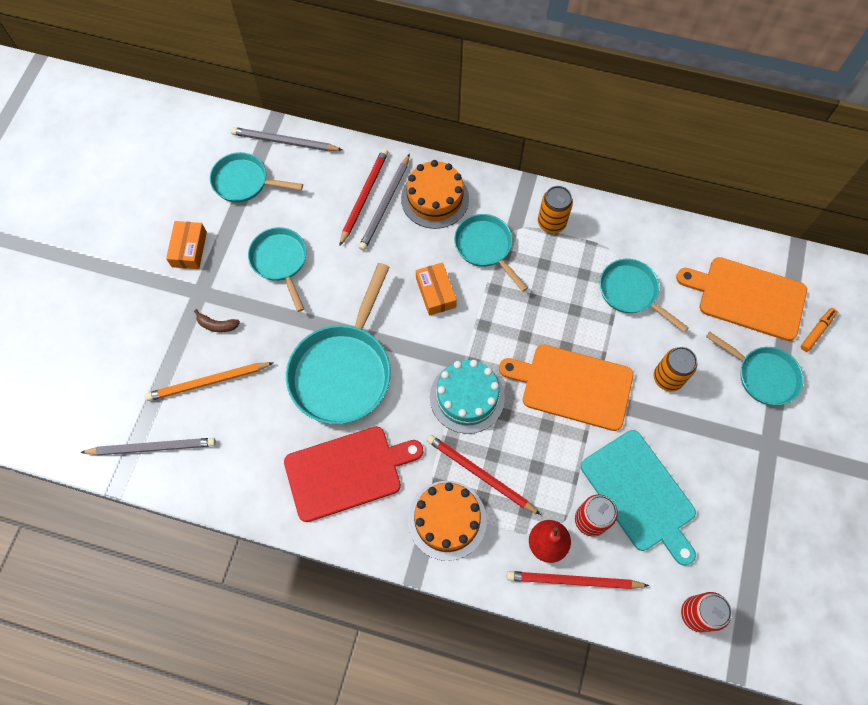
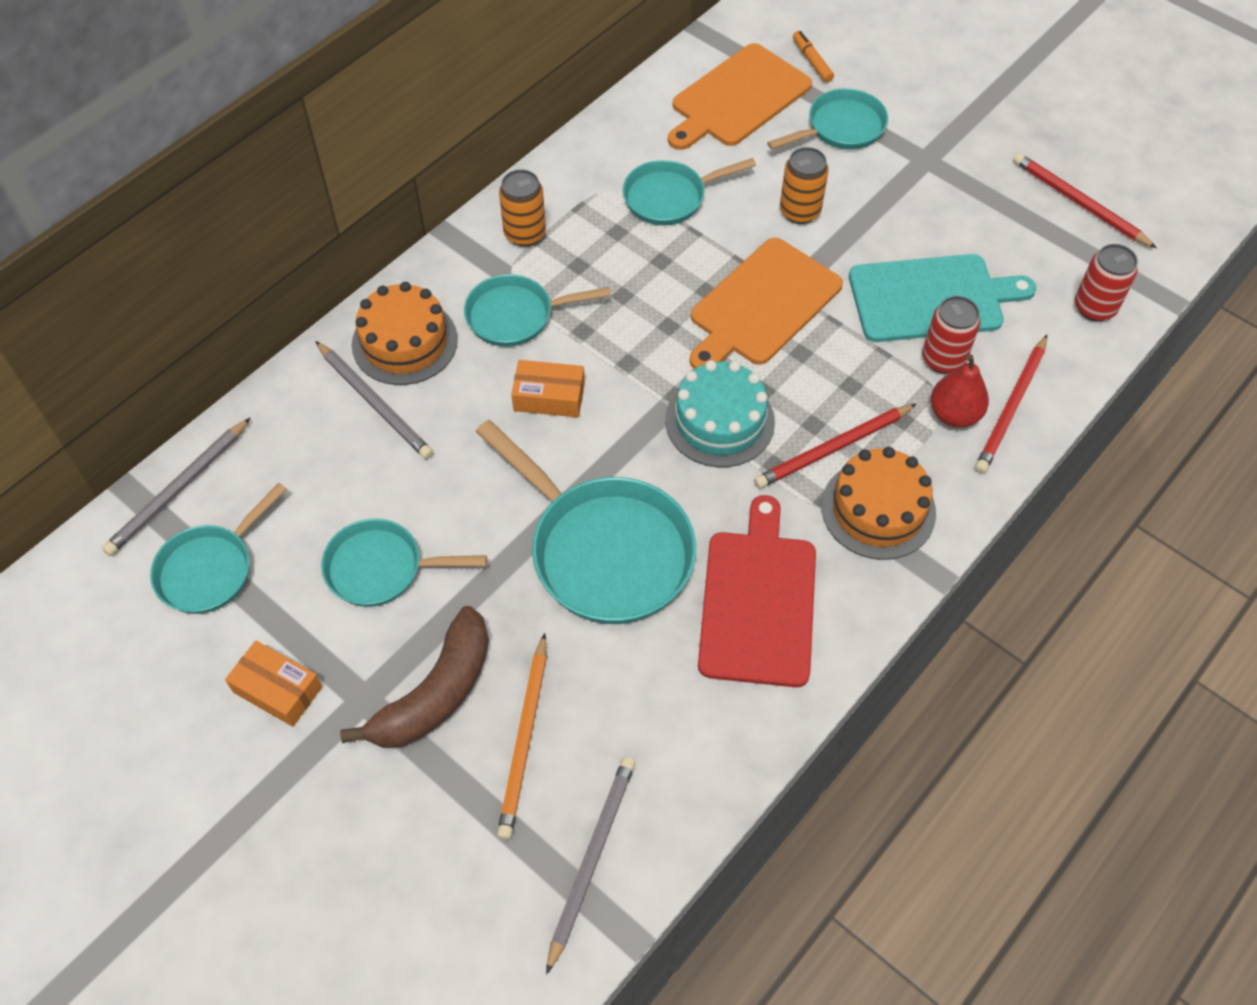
camera: 65 degrees left, 10 degrees down
brown banana [194,309,240,332] -> brown banana [340,606,489,748], size x2.27
red pencil [339,148,388,246] -> red pencil moved to [1013,153,1157,248]

